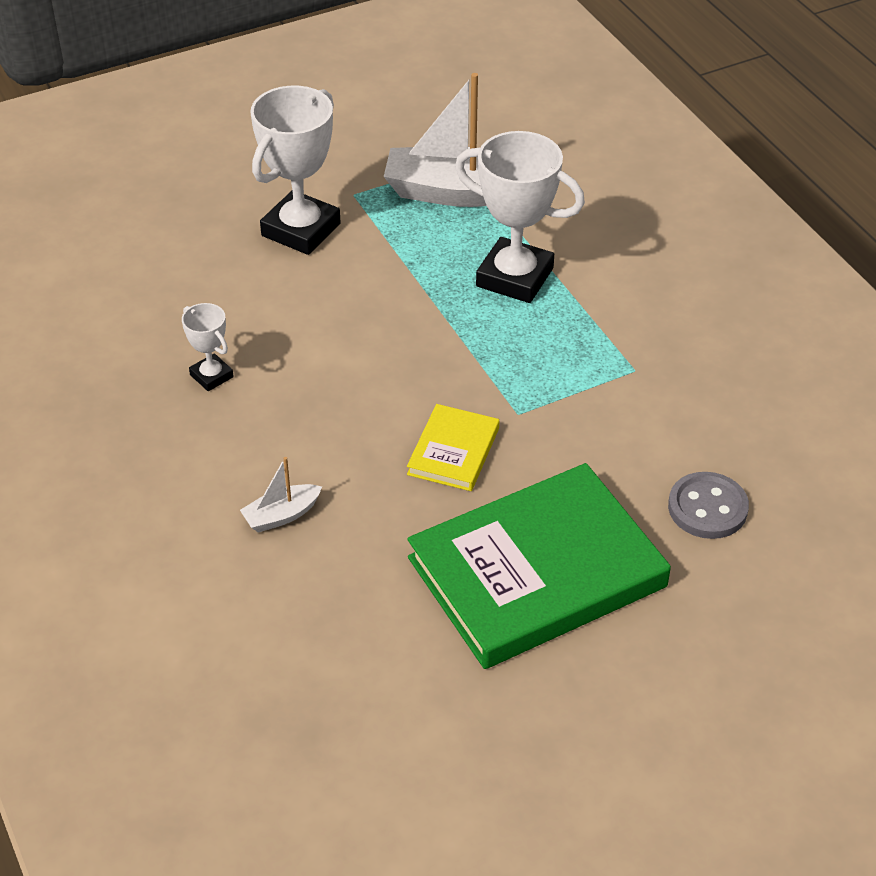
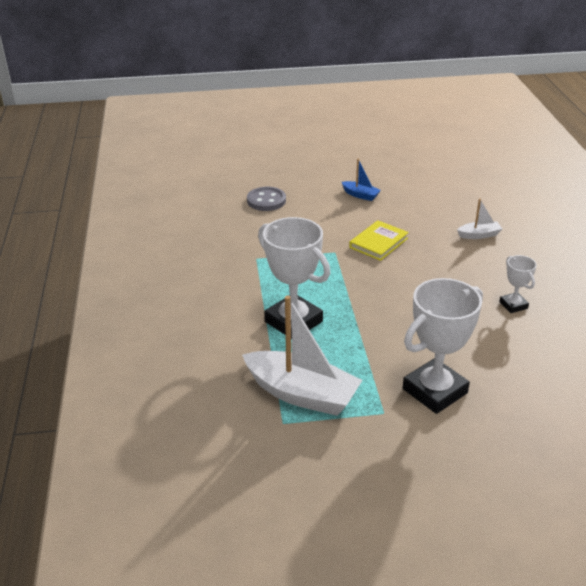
camera: 160 degrees left, 10 degrees down
green book [407,463,671,669] -> blue boat [342,159,381,201]

